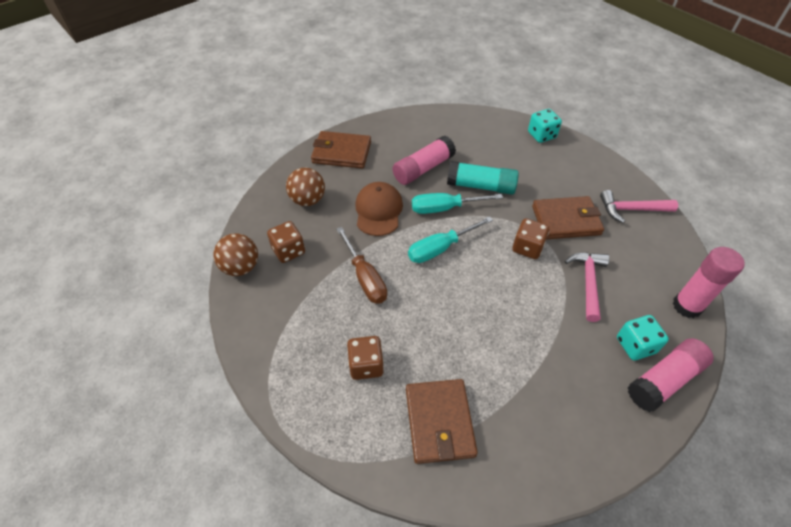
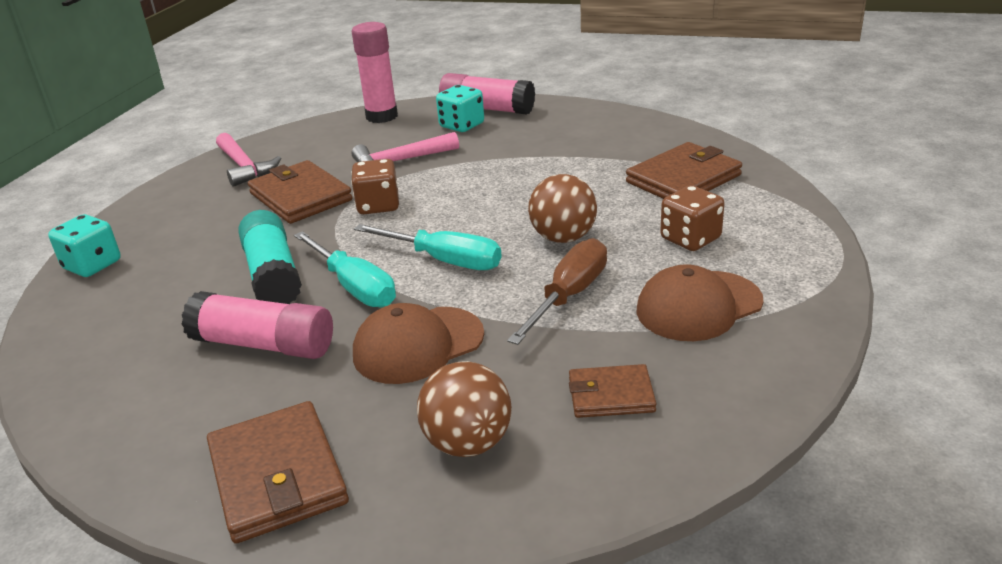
camera: 120 degrees left, 20 degrees down
brown ball [213,233,258,276] -> brown ball moved to [528,174,597,243]
brown dice [267,221,305,263] -> brown wallet [569,364,656,418]
none -> brown cap [636,264,763,341]

